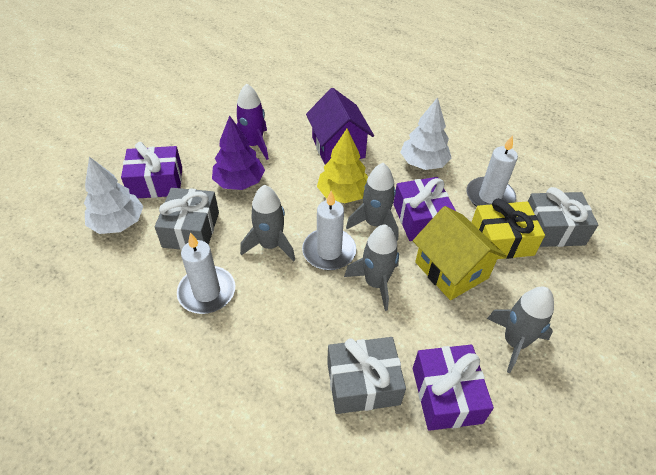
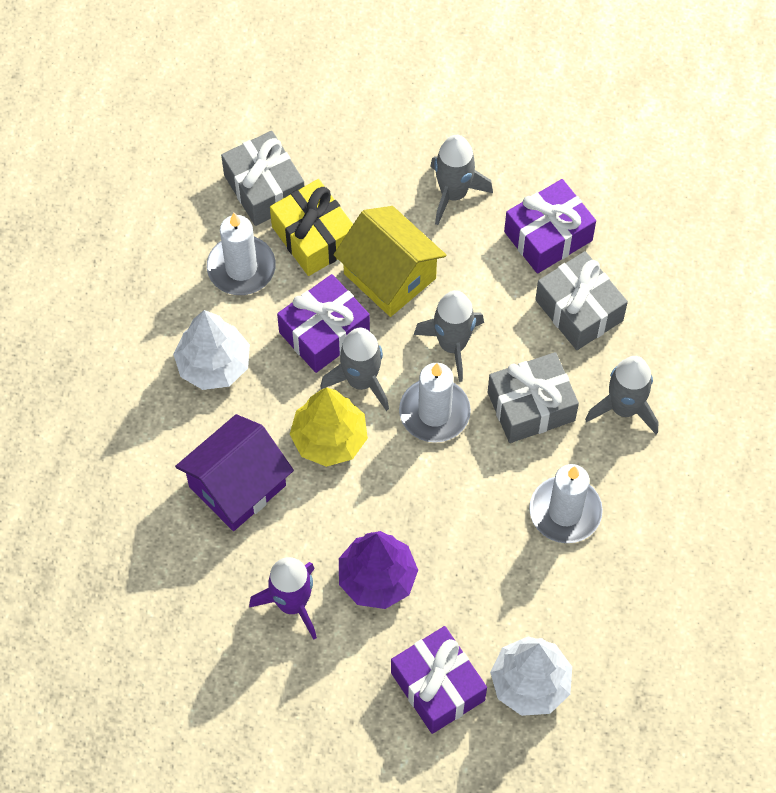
camera: 115 degrees left, 15 degrees up
grey gift [155,188,219,250] -> grey gift moved to [488,352,579,443]
grey rocket [240,185,295,261] -> grey rocket moved to [585,356,658,434]
yellow house [413,206,506,300] -> yellow house turned 75 degrees counterclockwise [334,206,446,317]

